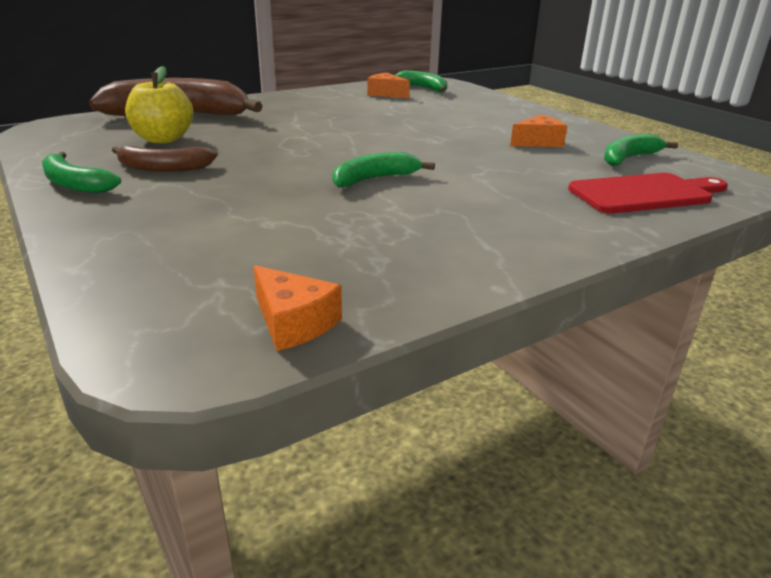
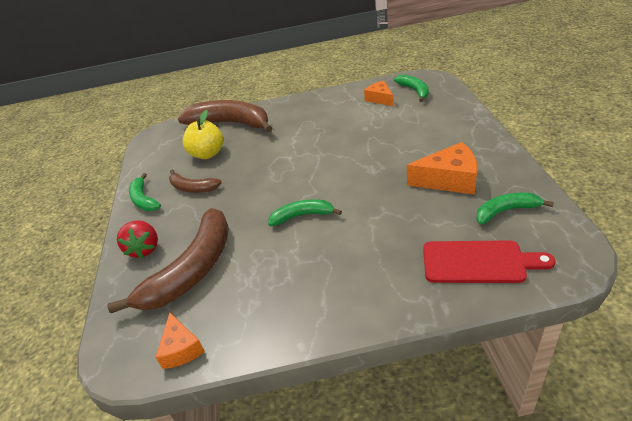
camera: 30 degrees right, 10 degrees up
orange cheese [510,115,567,147] -> orange cheese [407,142,478,195], size x1.62
none -> brown banana [107,208,229,313]
none -> red strawberry [117,220,158,259]

